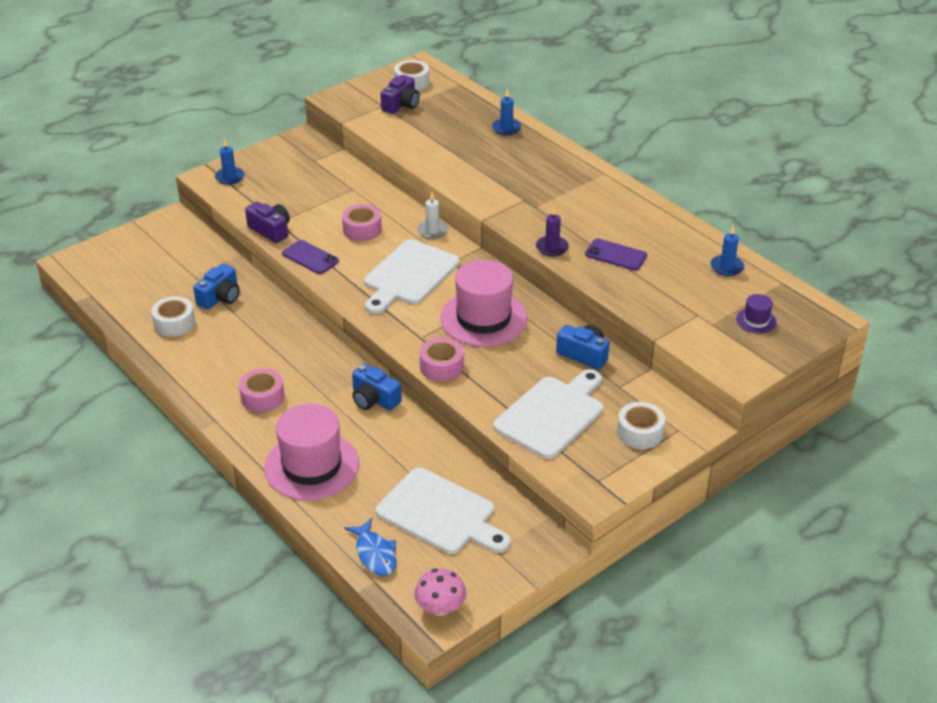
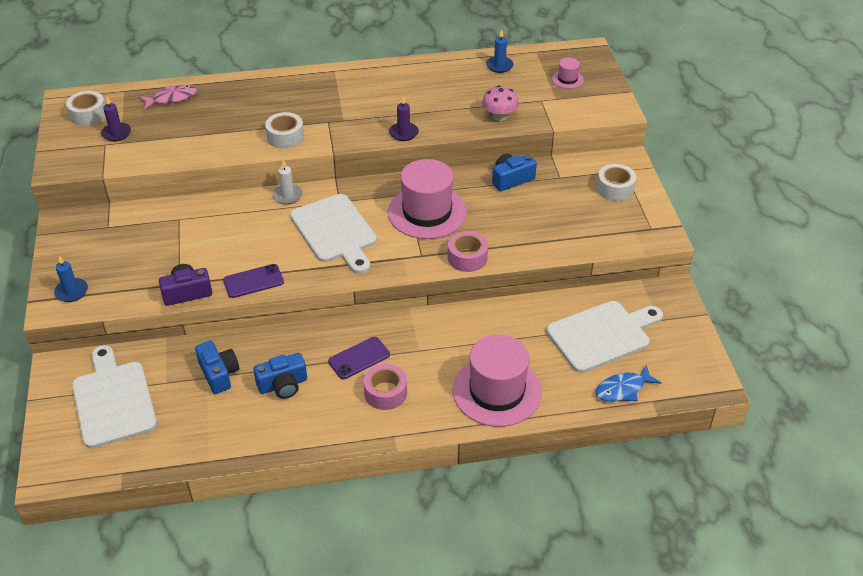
camera: 60 degrees left, 5 degrees up
white tape [151,296,195,337] -> white tape moved to [265,112,304,149]
pink tape [342,204,382,241] -> none
blue fish [345,518,397,576] -> blue fish turned 150 degrees clockwise [595,365,661,402]
blue camera [352,364,402,411] -> blue camera moved to [253,353,307,399]
purple camera [381,75,420,114] -> purple candle [101,97,131,142]
pink mushroom [414,568,466,616] -> pink mushroom moved to [482,85,519,121]
blue candle [492,88,521,135] -> none
white cutting board [493,369,603,459] -> white cutting board moved to [72,345,157,449]
purple phone [585,239,647,271] -> purple phone moved to [328,337,390,379]
purple hat [736,294,777,334] -> pink hat [552,58,584,89]
none -> pink fish [139,85,197,110]

